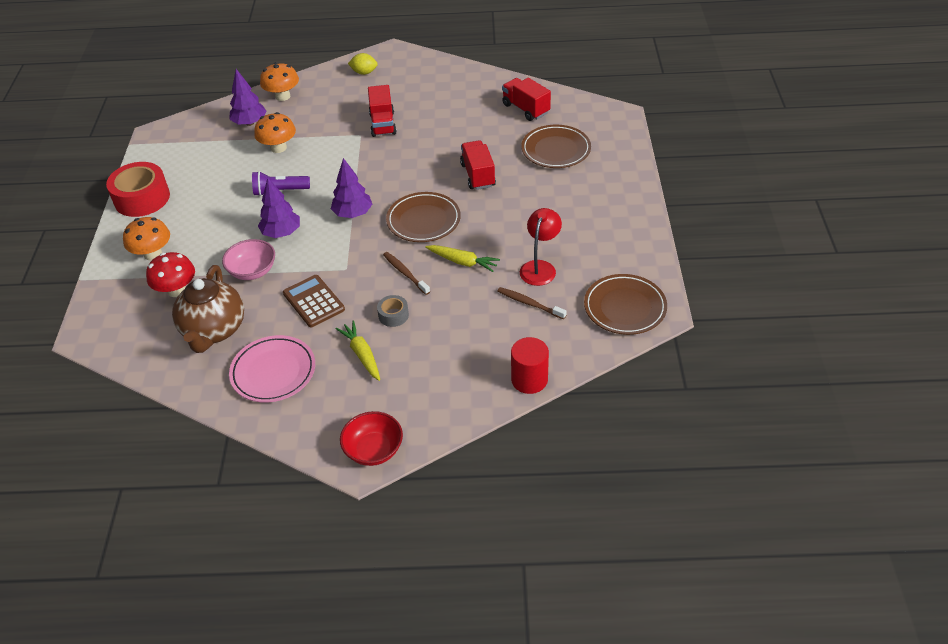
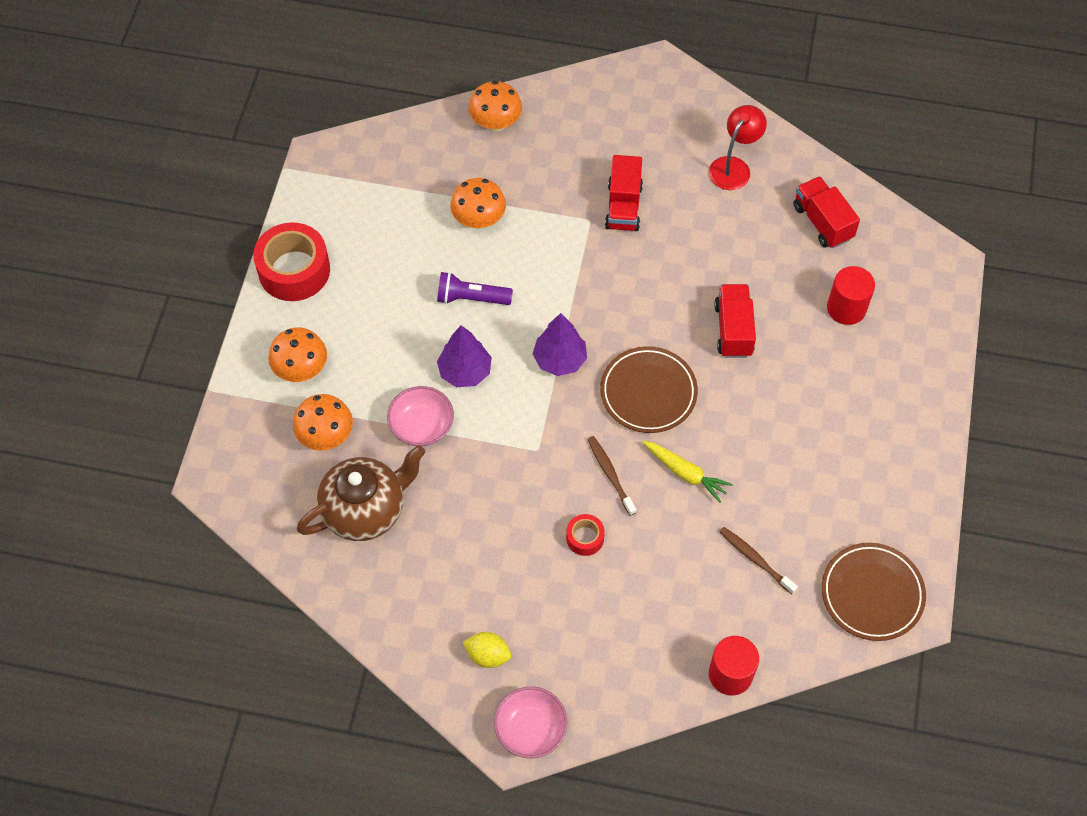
camera: 10 degrees right, 15 degrees up
red mushroom [146,252,195,297] -> orange mushroom [293,394,353,450]
brown teapot [172,265,244,353] -> brown teapot turned 135 degrees counterclockwise [297,445,425,541]
pink plate [229,335,315,403] -> none
purple tree [230,69,267,126] -> none
brown calculator [283,275,345,327] -> none
yellow carrot [336,320,380,381] -> none
red bowl [340,411,403,466] -> pink bowl [494,686,568,759]
yellow lemon [348,53,378,75] -> yellow lemon moved to [463,632,511,668]
grey tape [377,295,409,327] -> red tape [566,514,605,556]
red lamp [520,208,562,286] -> red lamp moved to [709,105,767,190]
brown plate [521,125,591,168] -> red cylinder [827,266,875,325]

